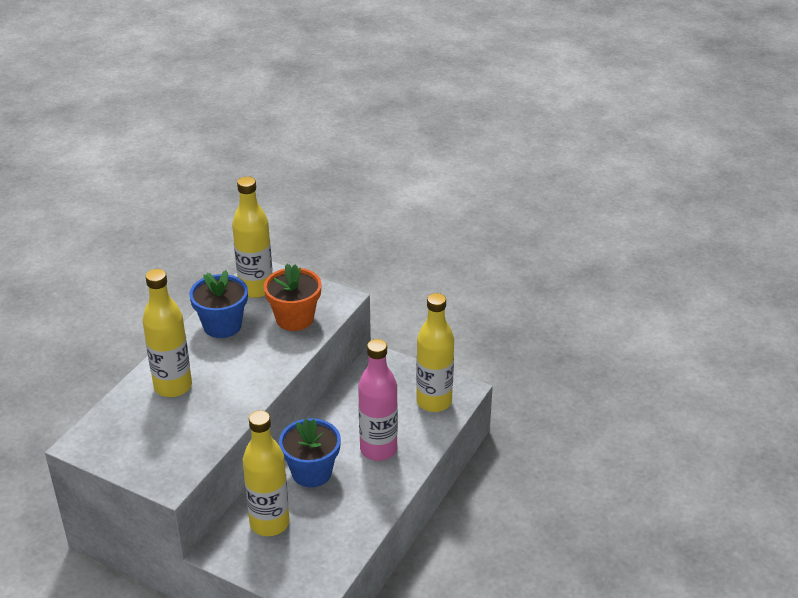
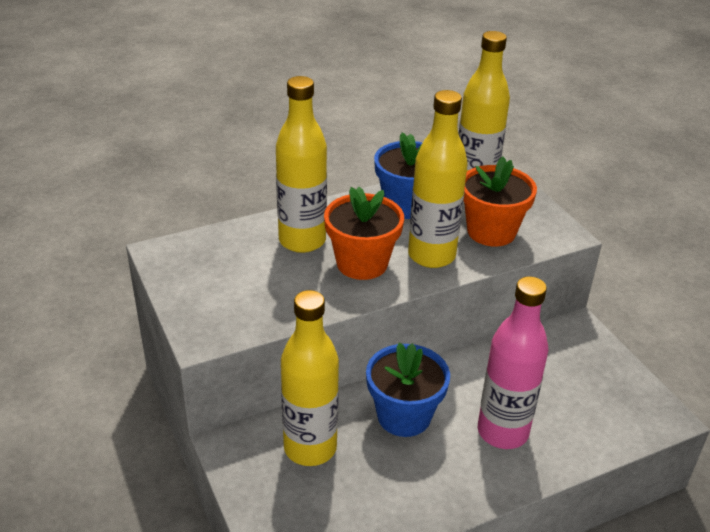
camera: 35 degrees right, 0 degrees up
yellow bottle [416,293,454,412] -> yellow bottle moved to [408,90,468,268]
none -> orange flower pot [324,187,404,280]

